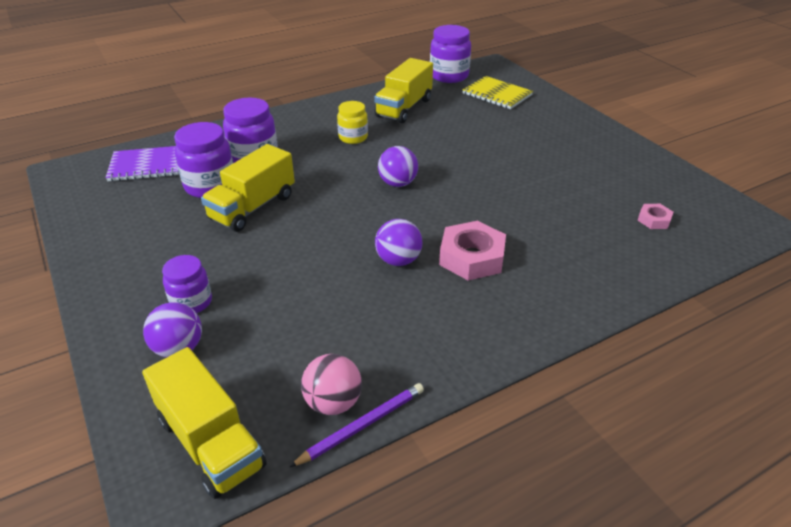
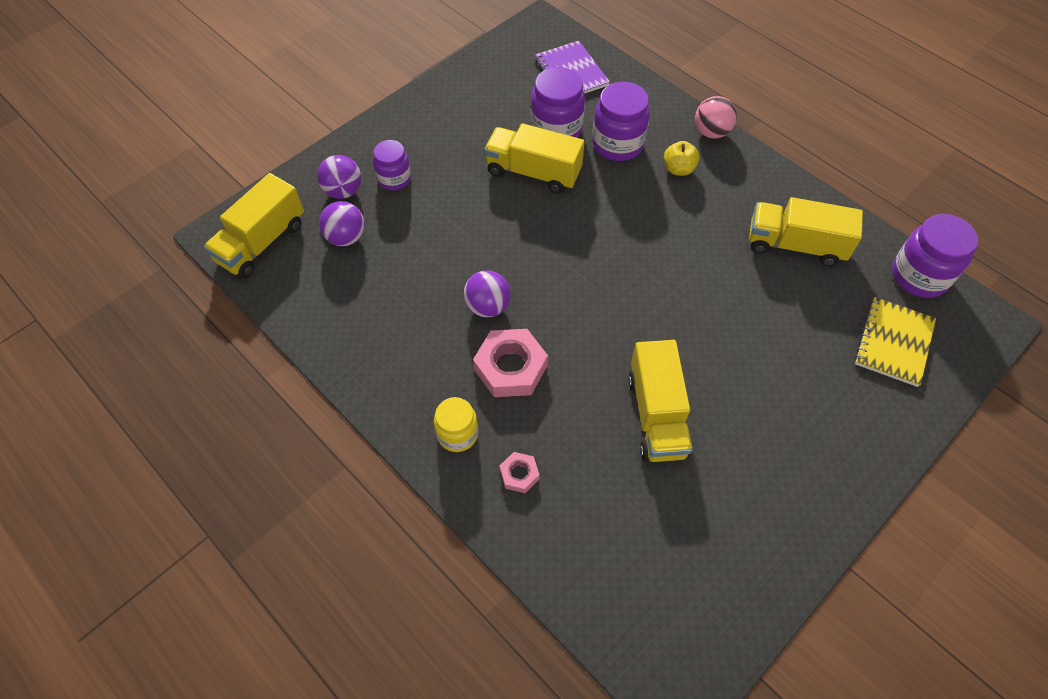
camera: 75 degrees right, 20 degrees up
purple pencil [290,383,424,467] -> none
pink ball [301,354,362,415] -> pink ball moved to [695,96,737,139]
yellow jar [337,101,368,144] -> yellow jar moved to [434,397,478,452]
purple ball [378,146,418,187] -> purple ball moved to [319,201,365,246]
pink nut [638,204,674,229] -> pink nut moved to [500,452,540,493]
none -> yellow truck [628,340,693,462]
none -> yellow apple [664,141,699,176]

